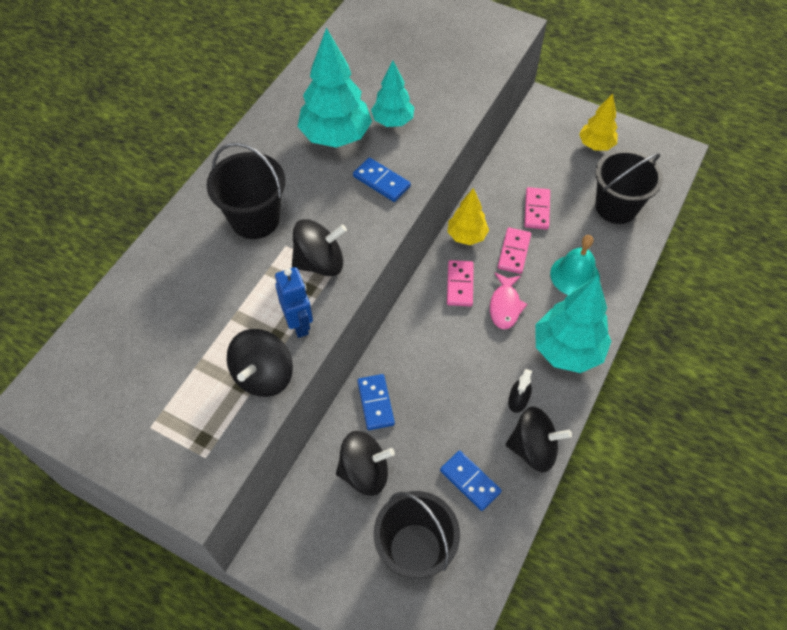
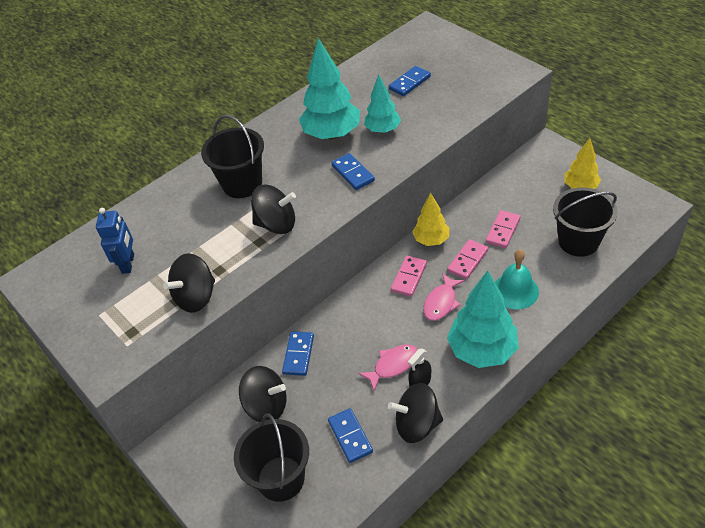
camera: 25 degrees right, 10 degrees down
blue robot [275,267,313,338] -> blue robot moved to [96,208,134,274]
black spinning top [506,407,572,472] -> black spinning top turned 150 degrees clockwise [388,383,443,443]
none -> pink fish [358,344,418,391]
none -> blue domino [389,66,431,96]

